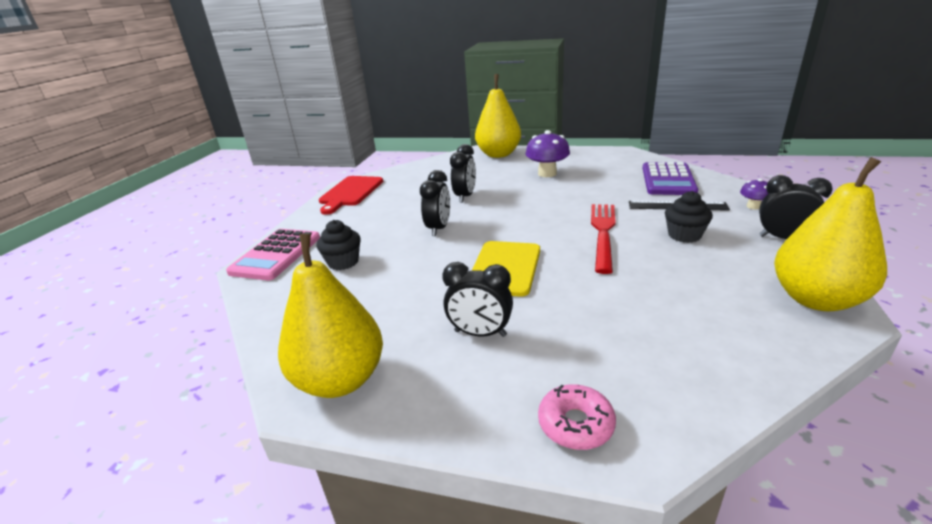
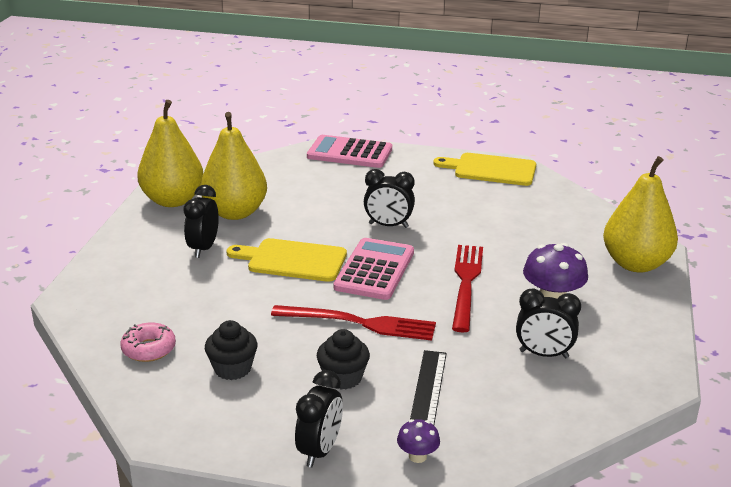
camera: 85 degrees right, 0 degrees up
black cupcake [317,220,361,270] -> black cupcake moved to [205,320,257,380]
red cutting board [319,176,383,215] -> yellow cutting board [433,153,536,186]
black clock [450,144,476,203] -> black clock moved to [516,289,581,358]
pink donut [538,384,616,450] -> pink donut moved to [120,322,176,362]
purple calculator [642,162,698,195] -> none
yellow pear [774,157,887,311] -> yellow pear moved to [200,112,267,220]
none -> pink calculator [334,238,414,300]
none -> red fork [452,245,483,333]

